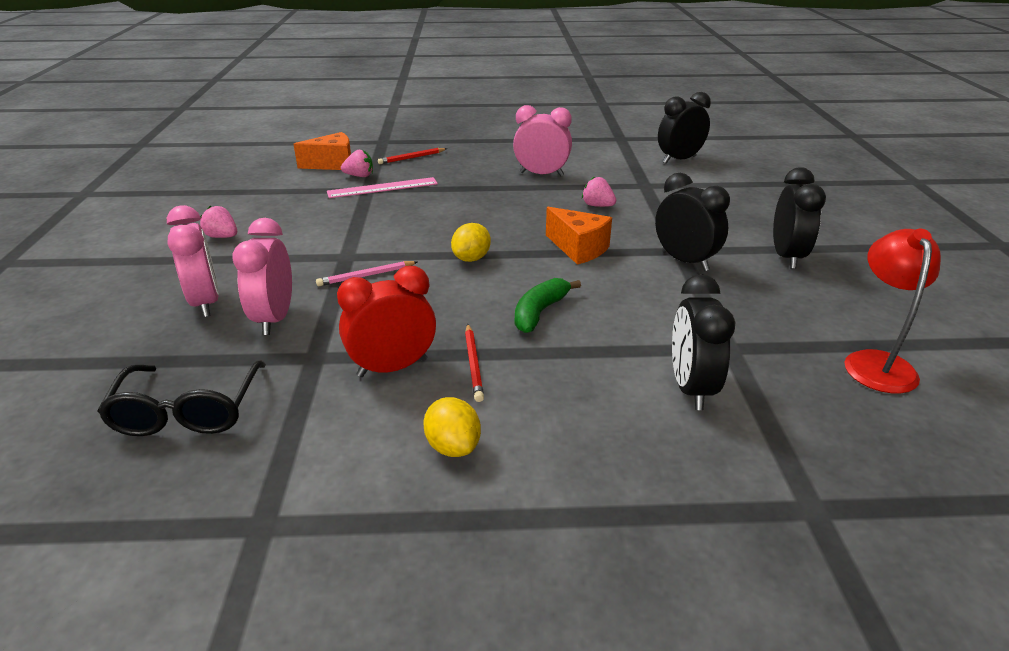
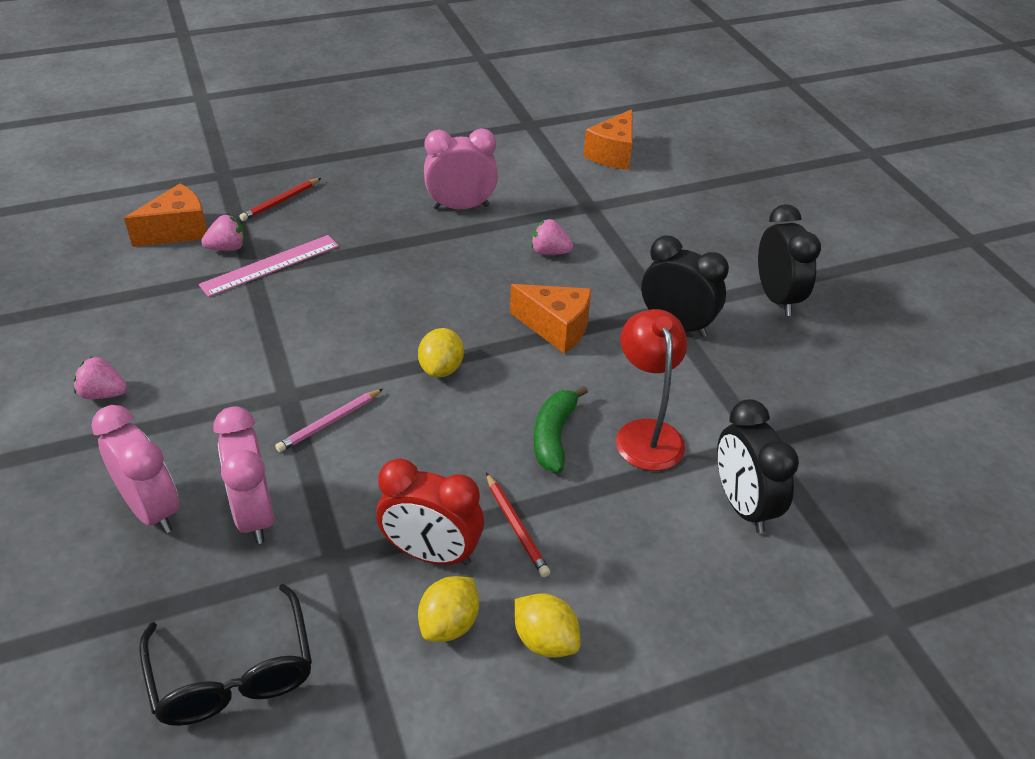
camera: 20 degrees left, 10 degrees up
red clock [337,266,436,377] -> red clock turned 120 degrees counterclockwise [376,459,484,565]
black clock [658,92,711,164] -> orange cheese [584,109,633,170]
red lamp [844,229,941,394] -> red lamp moved to [616,309,688,471]
none -> yellow lemon [418,576,479,642]

